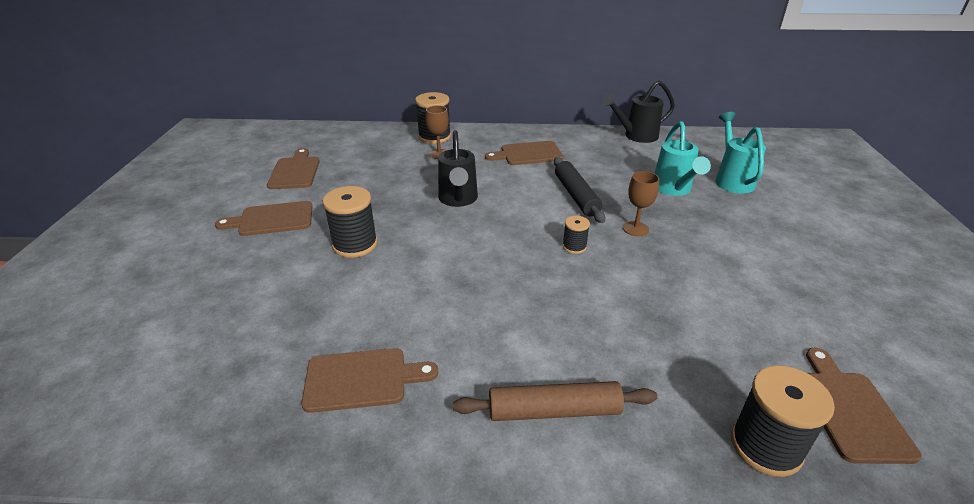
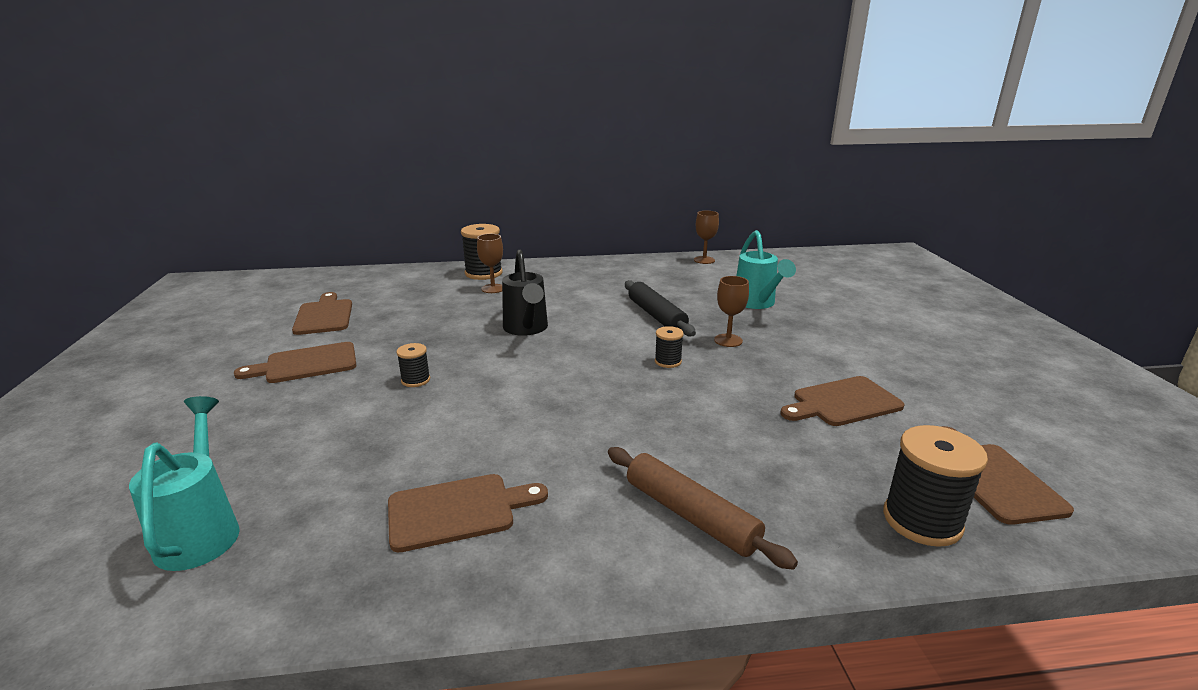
camera: 10 degrees left, 10 degrees down
black spool [323,186,378,258] -> black spool [396,343,430,387], size x0.54
brown rolling pin [453,381,657,421] -> brown rolling pin turned 60 degrees clockwise [608,447,798,570]
brown cutting board [485,141,563,165] -> brown cutting board moved to [781,376,905,426]
black watering can [602,80,675,143] -> brown goblet [694,211,719,264]
turquoise watering can [715,112,766,193] -> turquoise watering can moved to [129,396,240,571]

